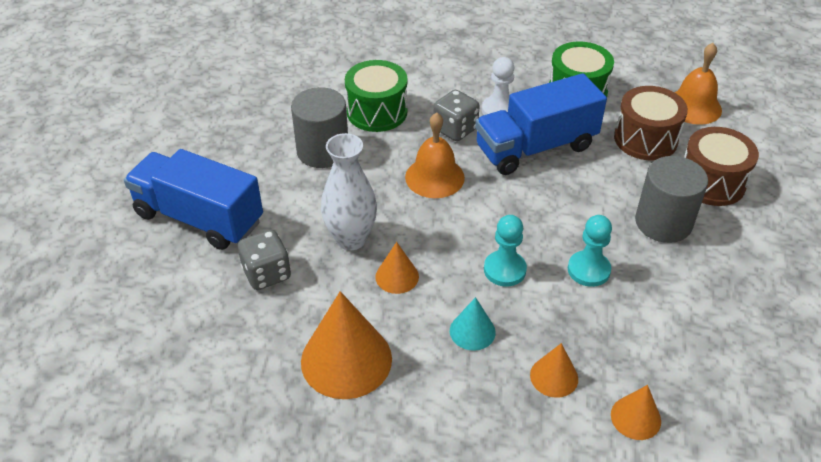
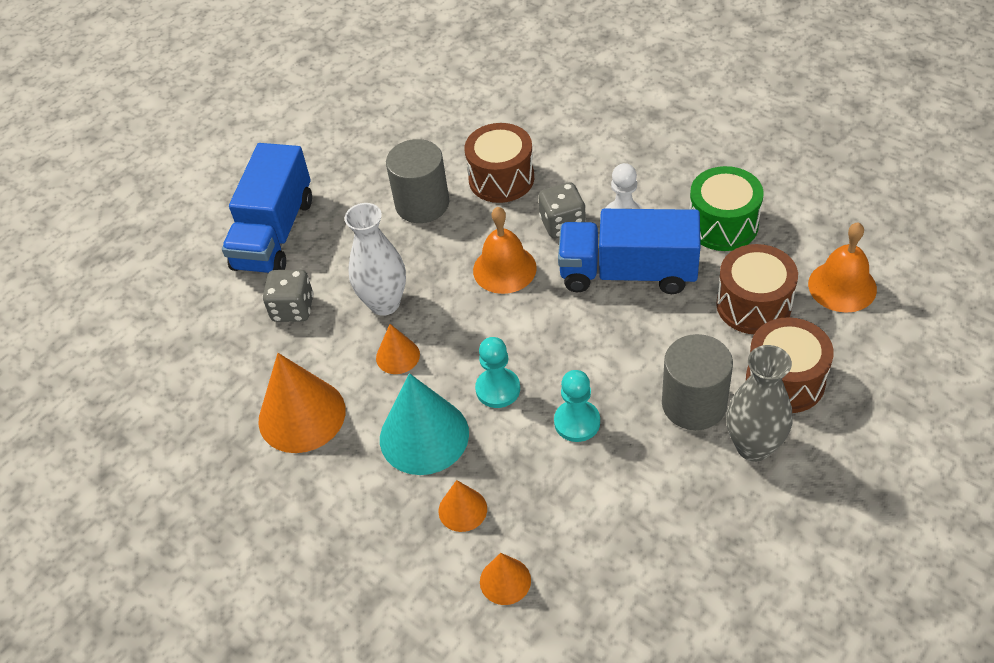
camera: 35 degrees right, 5 degrees up
blue truck [124,149,263,250] -> blue truck turned 135 degrees counterclockwise [222,143,312,273]
green drum [345,60,408,132] -> brown drum [464,123,534,203]
turquoise cone [450,297,496,351] -> turquoise cone [380,373,469,475], size x1.93
none -> grey vase [726,345,792,462]

